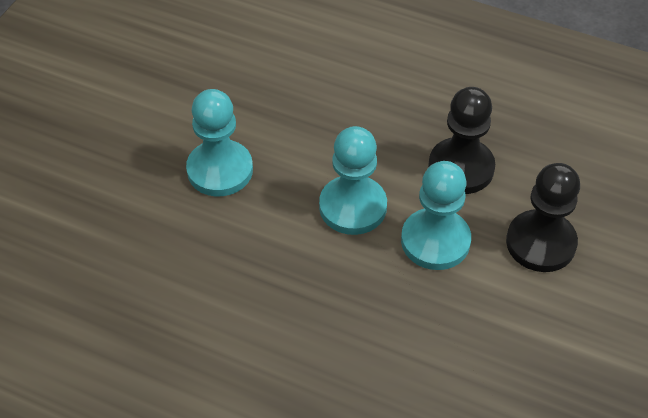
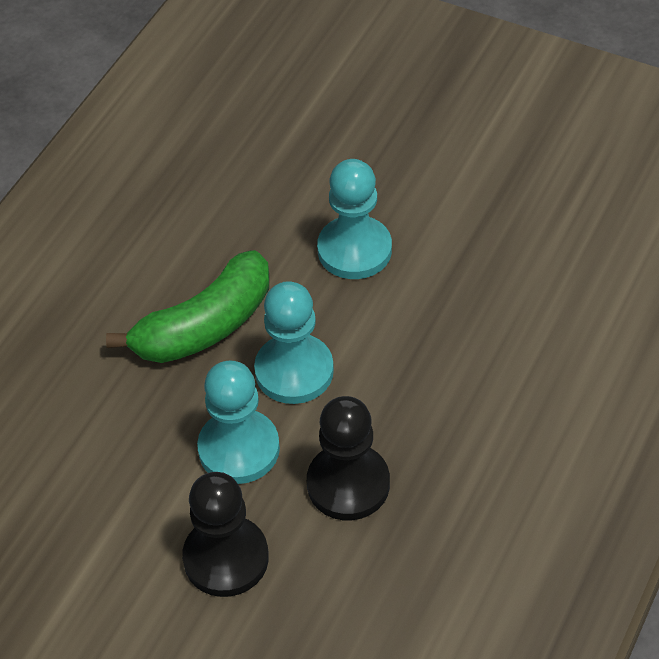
camera: 95 degrees right, 0 degrees up
none -> green banana [106,250,269,363]

